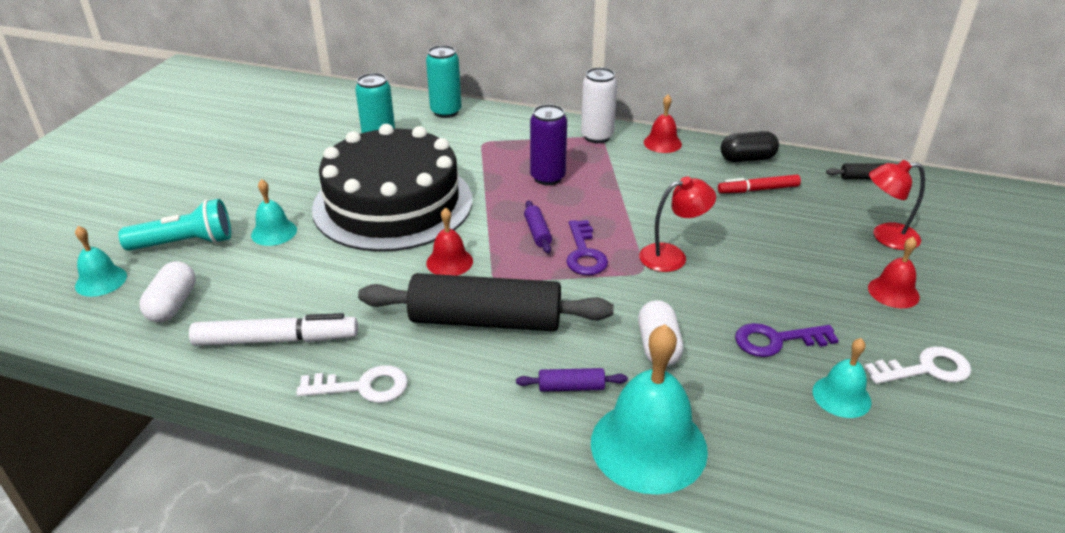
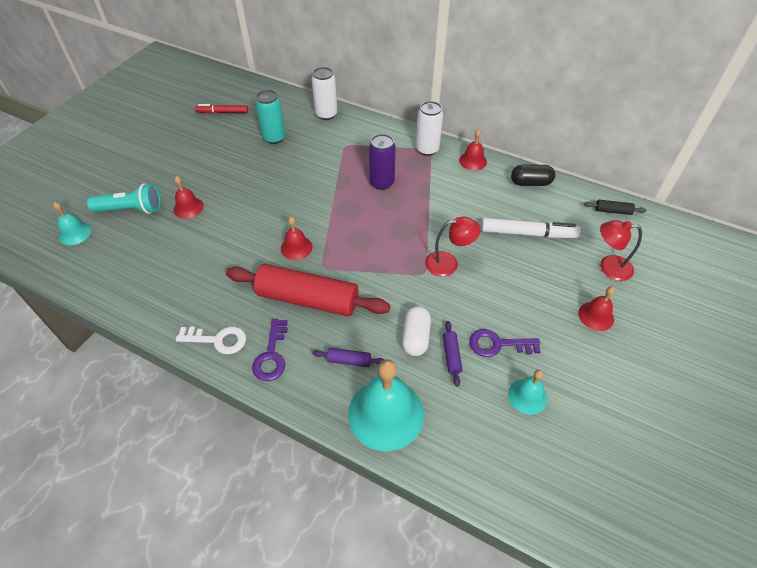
camera: 10 degrees right, 15 degrees up
white capsule [139,261,196,322] -> none
white marker [189,313,358,346] -> white marker moved to [481,218,581,238]
turquoise bell [251,179,297,246] -> red bell [173,176,204,219]
black cake [312,124,472,252] -> none
black rolling pin [358,273,614,331] -> red rolling pin [226,264,390,317]
turquoise can [426,45,461,118] -> white can [312,67,338,120]
purple rolling pin [524,201,552,254] -> purple rolling pin moved to [443,321,462,387]
purple key [566,220,608,275] -> purple key moved to [252,319,288,381]
red marker [718,175,801,193] -> red marker moved to [195,104,248,114]
white key [864,346,971,384] -> none

